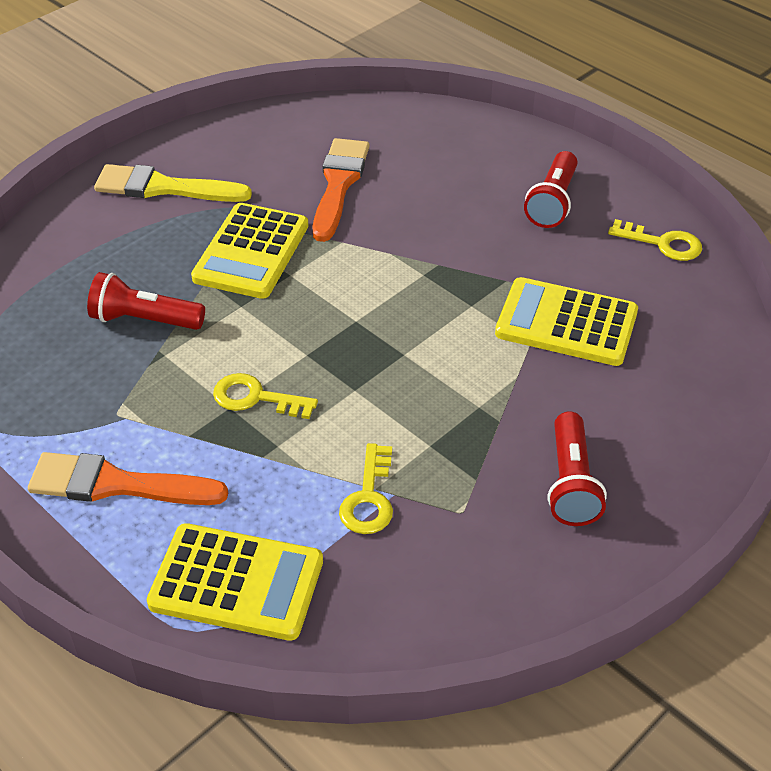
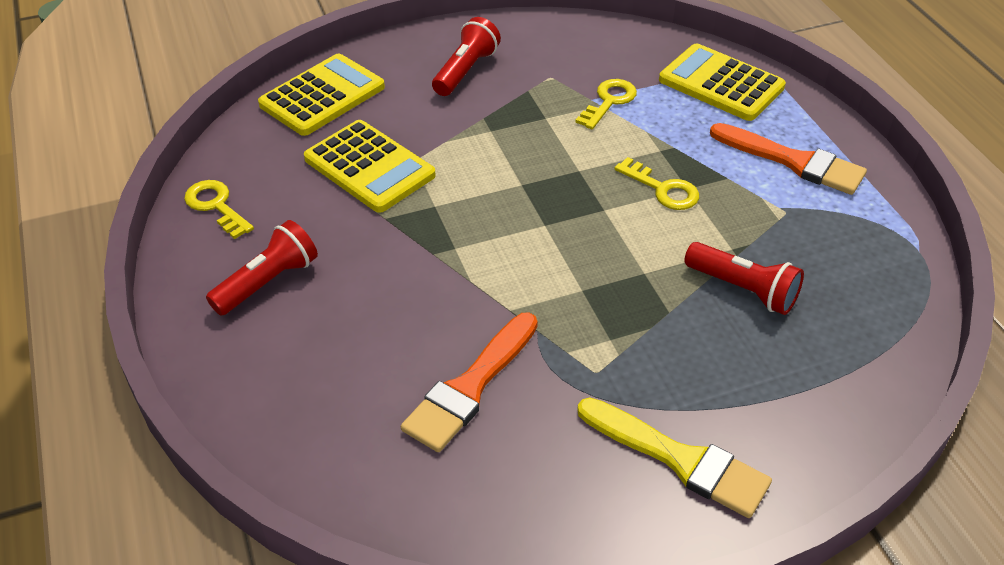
camera: 155 degrees left, 0 degrees up
yellow calculator [191,203,308,299] -> yellow calculator moved to [258,54,385,136]

